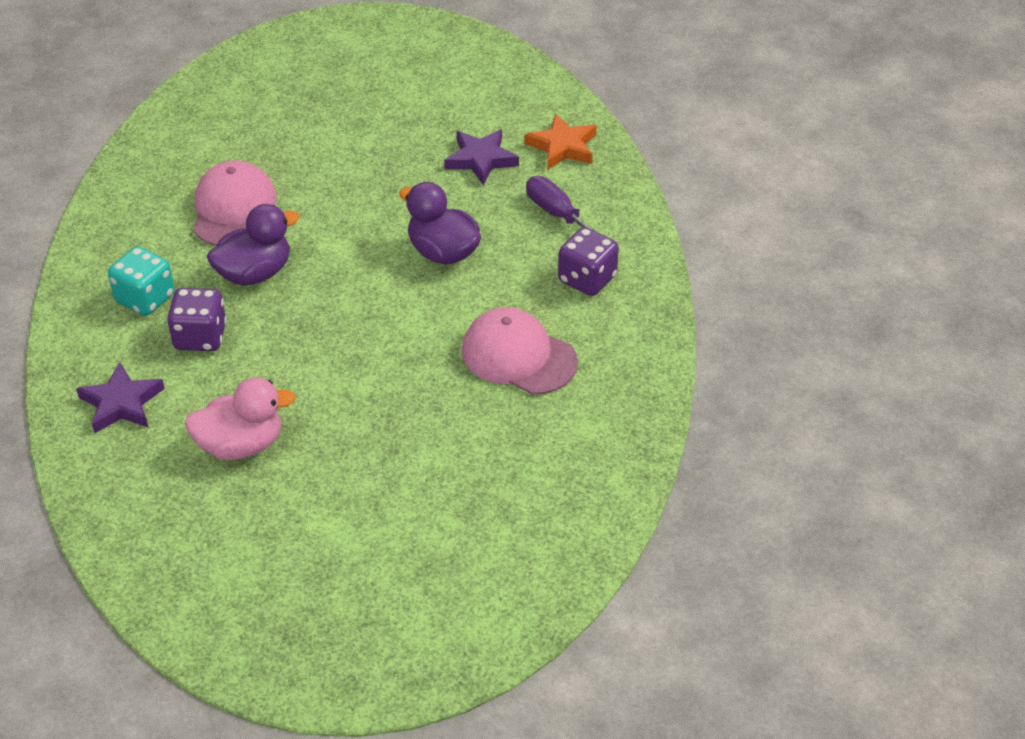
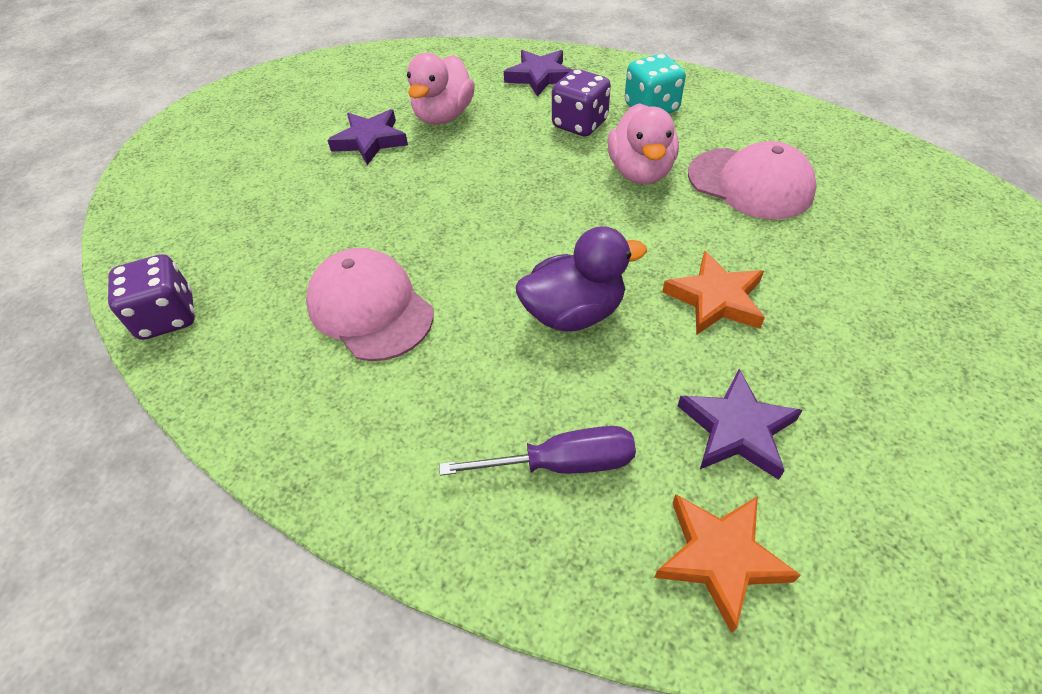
camera: 125 degrees right, 5 degrees up
purple duck [207,204,299,286] -> pink duck [608,103,679,184]
pink cap [462,307,578,394] -> pink cap turned 105 degrees counterclockwise [306,248,434,361]
purple dice [558,227,619,296] -> purple dice moved to [108,254,195,340]
none -> purple star [327,109,408,165]
none -> orange star [662,251,765,335]

